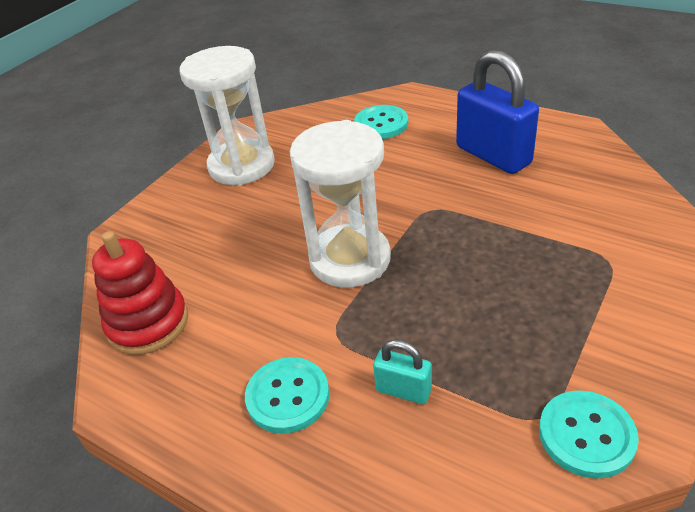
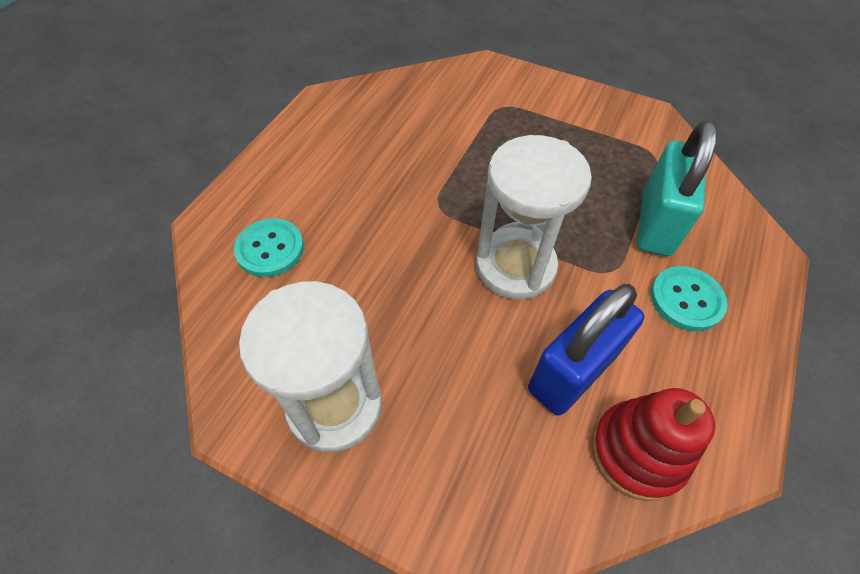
camera: 100 degrees left, 15 degrees up
turquoise padlock [373,339,432,404] -> turquoise padlock [637,120,718,256], size x2.06
blue padlock [456,50,539,174] -> blue padlock moved to [528,284,644,416]
turquoise button [539,390,639,479] -> none

